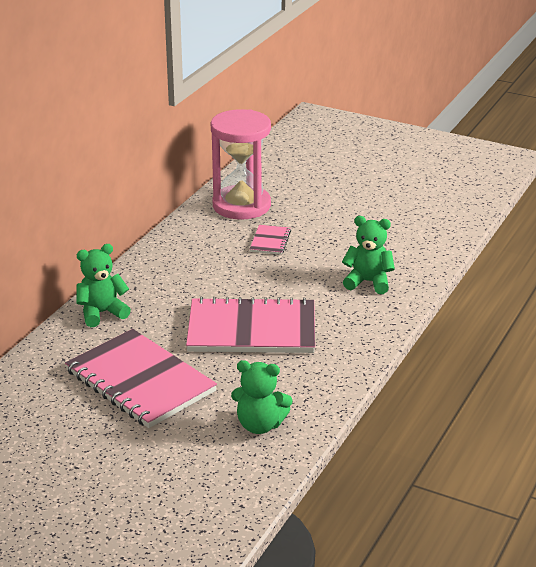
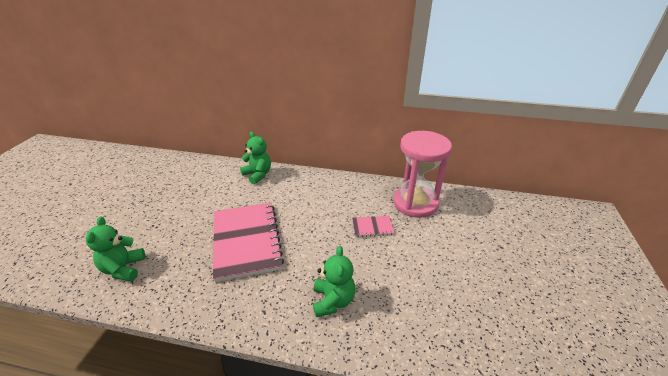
camera: 75 degrees right, 5 degrees up
pink notebook [65,329,217,428] -> none

